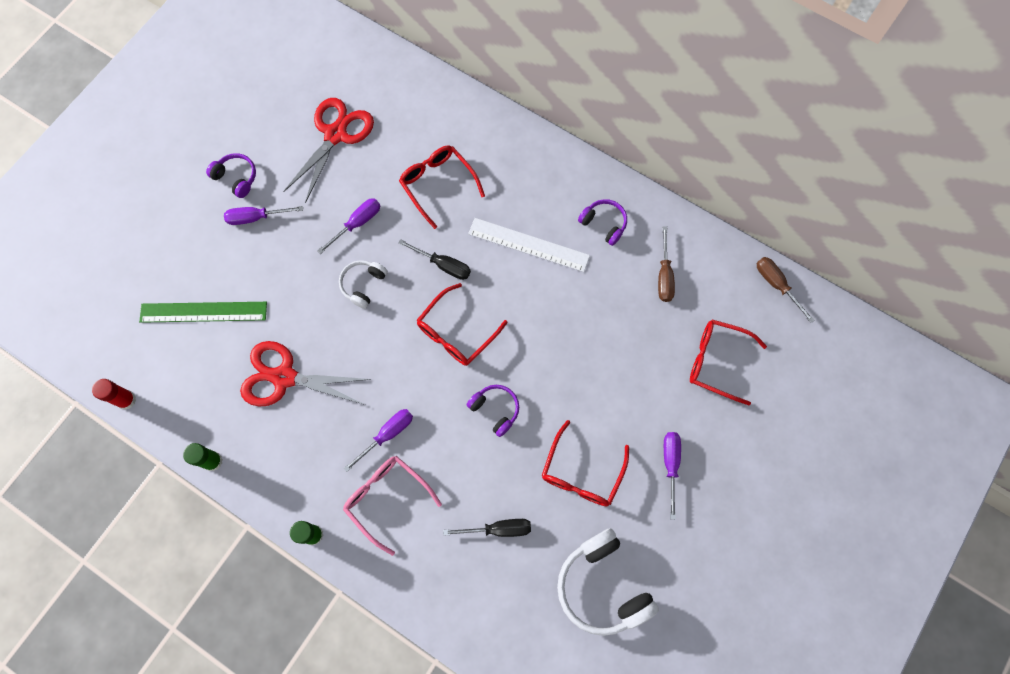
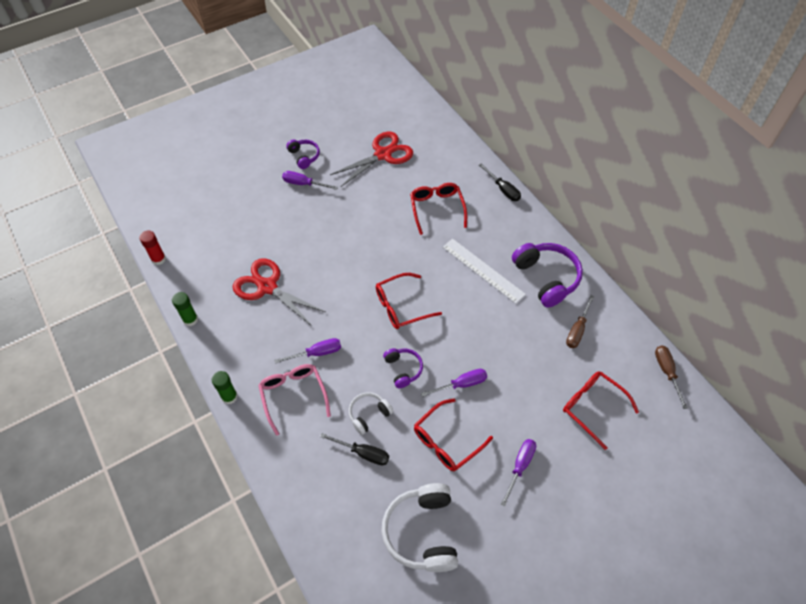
camera: 25 degrees right, 15 degrees down
green ruler [139,302,267,323] -> none
purple screwdriver [317,198,380,254] -> purple screwdriver moved to [421,369,487,397]
white headphones [339,260,388,309] -> white headphones moved to [349,392,393,435]
black screwdriver [398,239,471,280] -> black screwdriver moved to [479,164,521,201]
purple headphones [578,199,627,246] -> purple headphones [512,243,583,308], size x1.81

